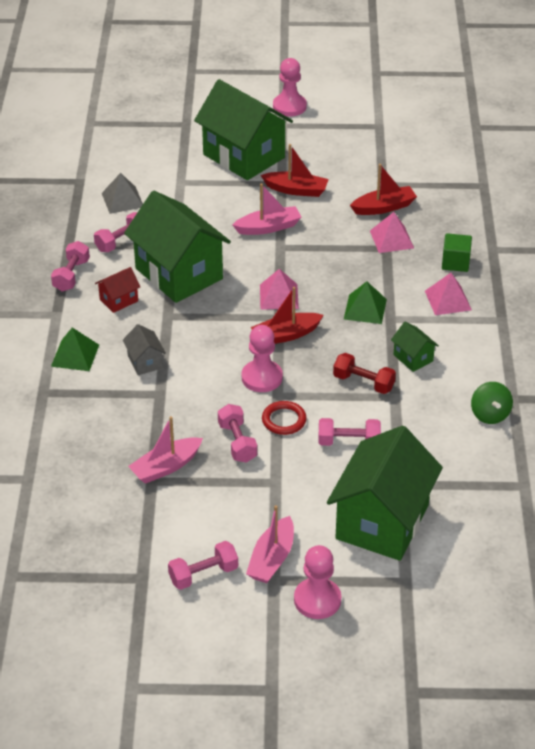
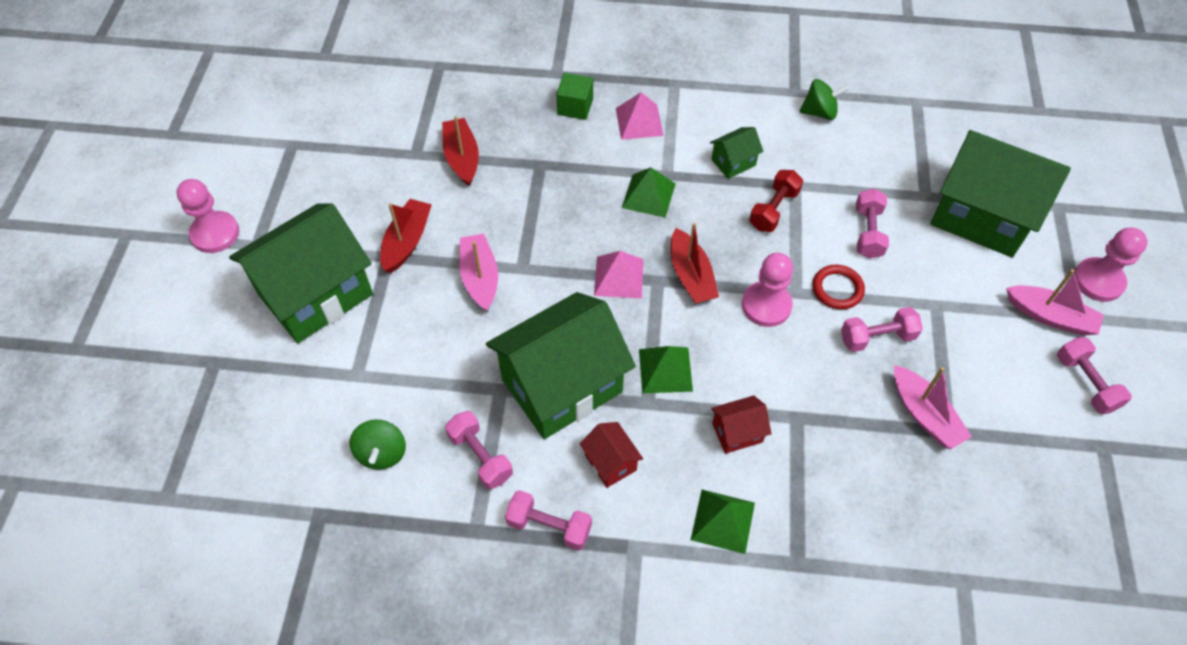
camera: 85 degrees left, 15 degrees up
grey pyramid [102,173,143,214] -> green spinning top [350,419,406,470]
grey house [123,324,166,375] -> red house [711,395,772,454]
pink pyramid [370,212,414,253] -> none
none -> green pyramid [639,346,693,394]

